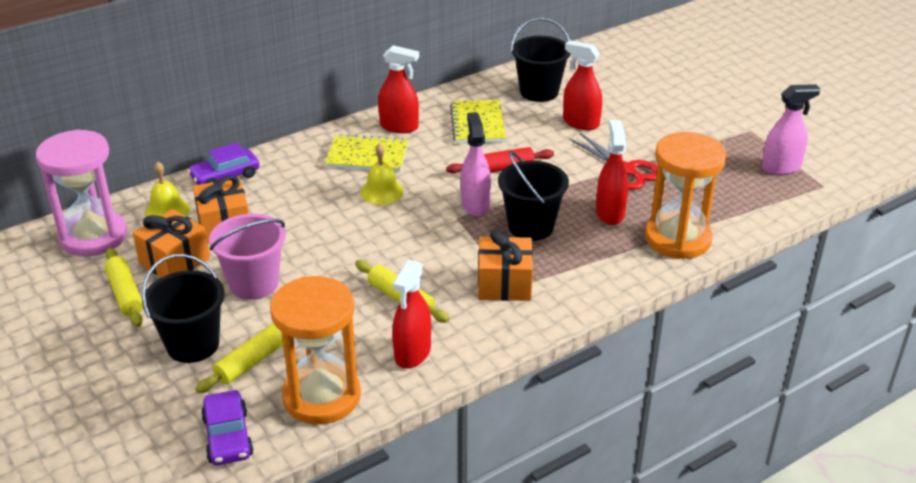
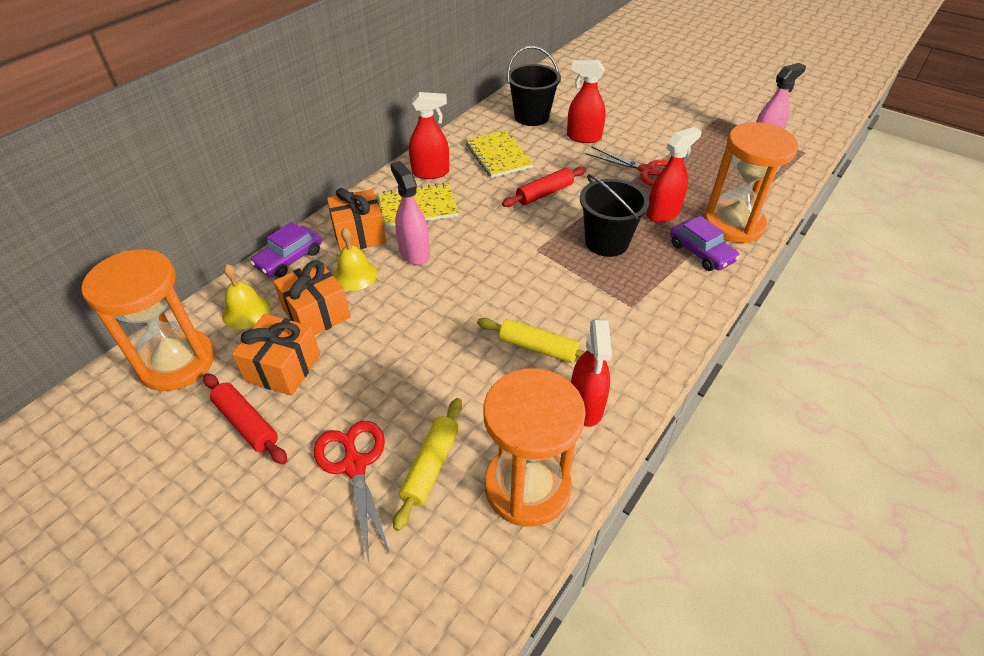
camera: 20 degrees left, 10 degrees up
pink hourglass [36,129,127,256] -> orange hourglass [81,249,214,391]
yellow rolling pin [105,248,143,327] -> red rolling pin [203,373,287,464]
black bucket [142,254,225,363] -> red scissors [313,421,390,562]
purple car [201,390,254,465] -> purple car moved to [670,216,740,271]
pink bucket [209,214,286,300] -> none
yellow bell [361,143,404,205] -> yellow bell moved to [333,228,378,291]
pink spray bottle [461,112,491,217] -> pink spray bottle moved to [390,161,430,265]
orange gift [478,230,533,301] -> orange gift moved to [327,188,386,252]
red spray bottle [596,120,628,225] -> red spray bottle turned 75 degrees clockwise [646,127,702,223]

